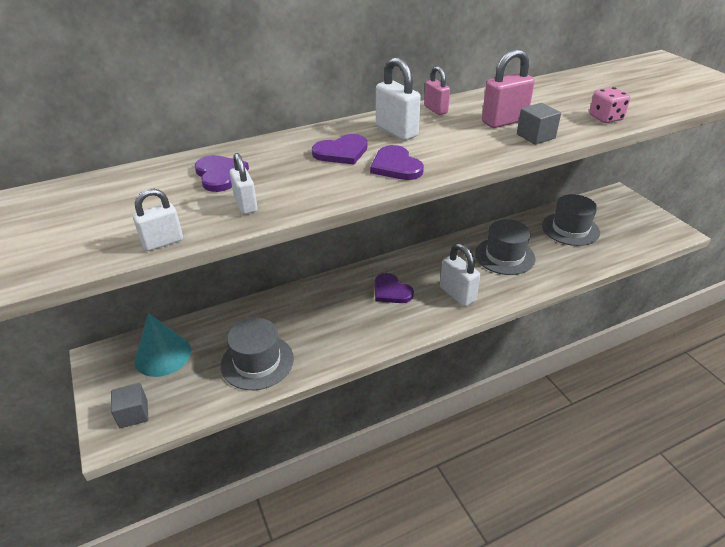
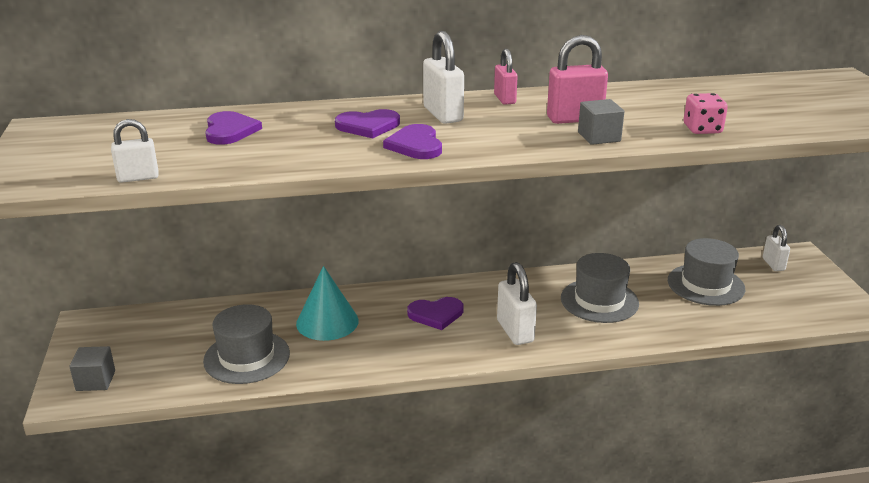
camera: 15 degrees right, 10 degrees down
turquoise cone [134,313,191,377] -> turquoise cone moved to [296,266,359,341]
white padlock [230,153,258,214] -> white padlock moved to [763,225,790,271]
purple heart [375,273,414,303] -> purple heart turned 75 degrees counterclockwise [407,297,464,330]

